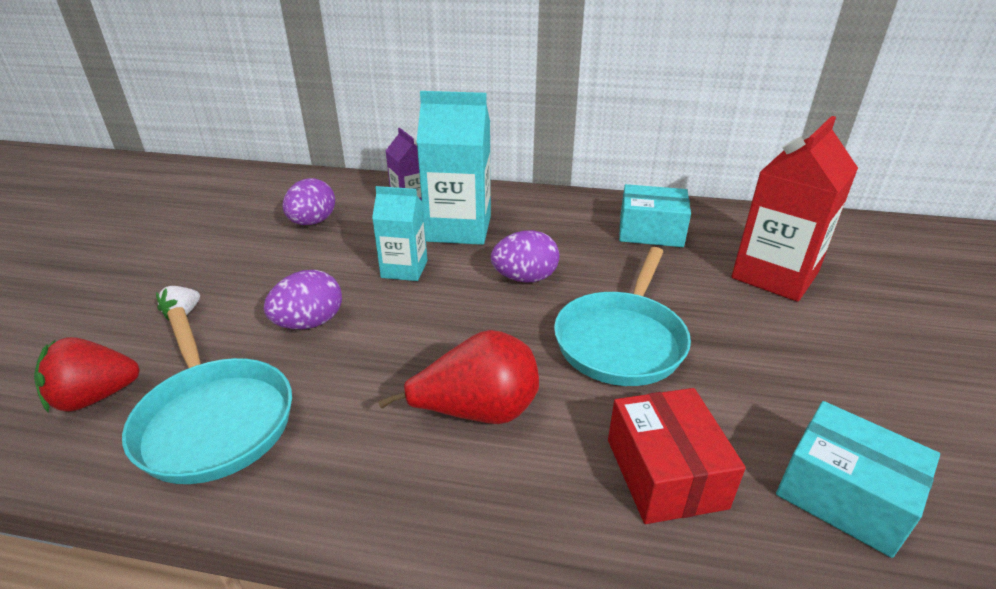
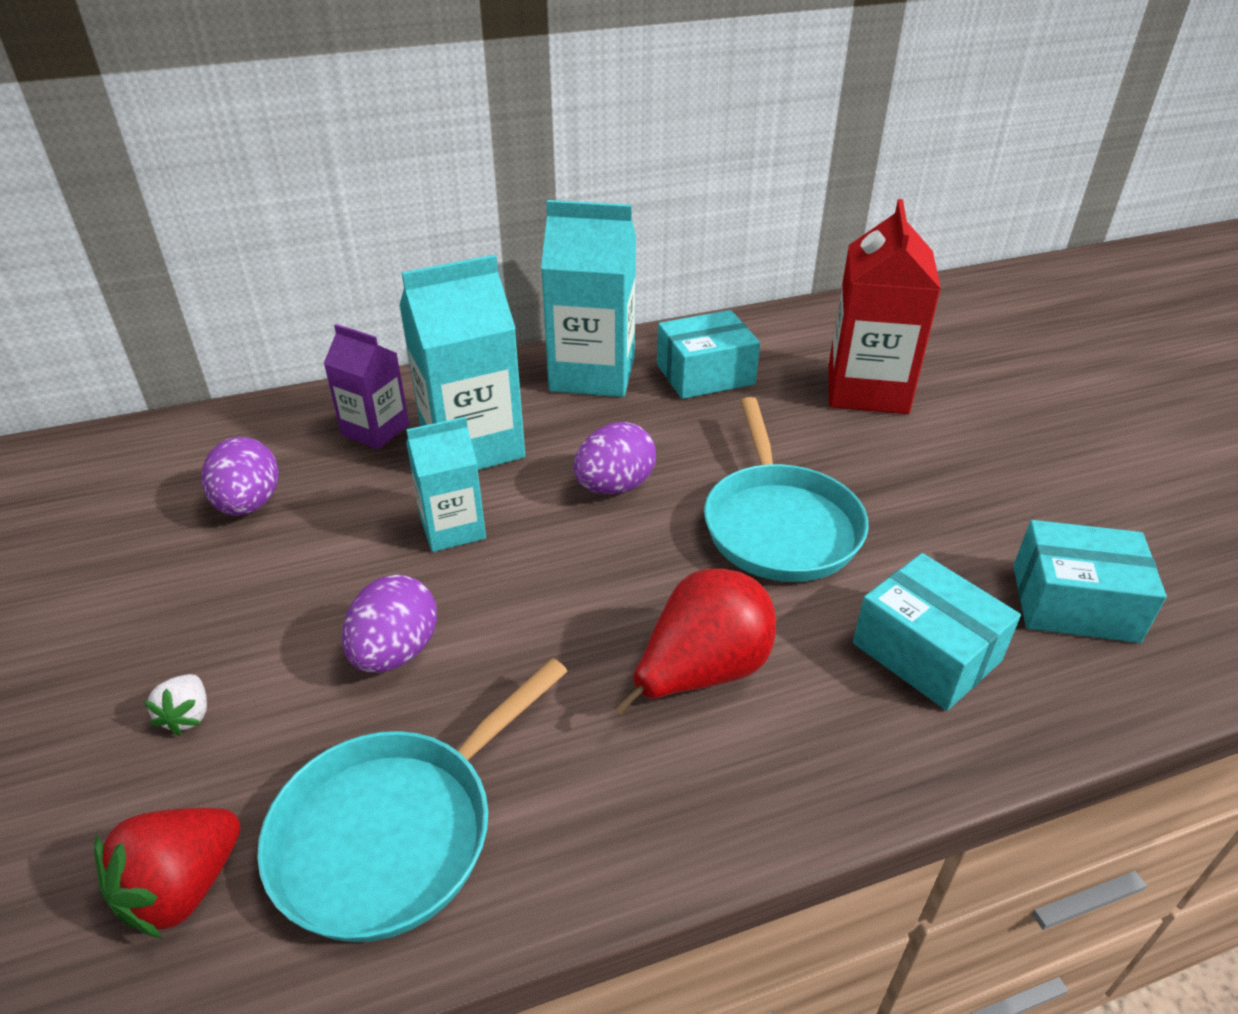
camera: 30 degrees left, 5 degrees up
turquoise pan [122,307,292,484] -> turquoise pan turned 105 degrees clockwise [257,658,568,942]
red box [608,388,746,524] -> turquoise box [853,553,1021,711]
none -> turquoise carton [541,200,636,397]

